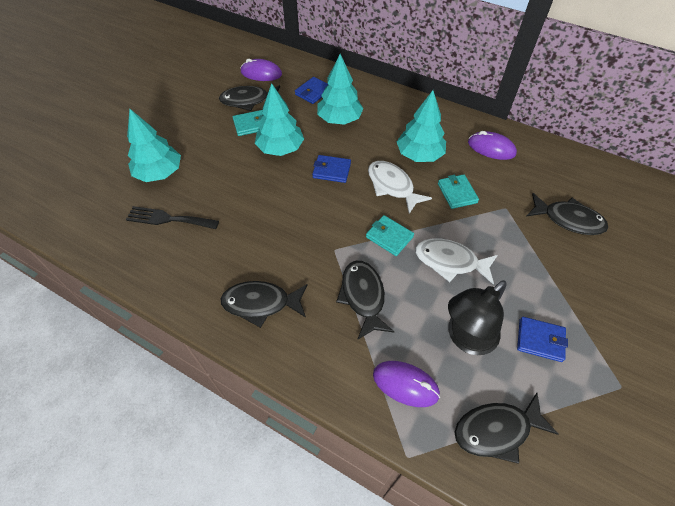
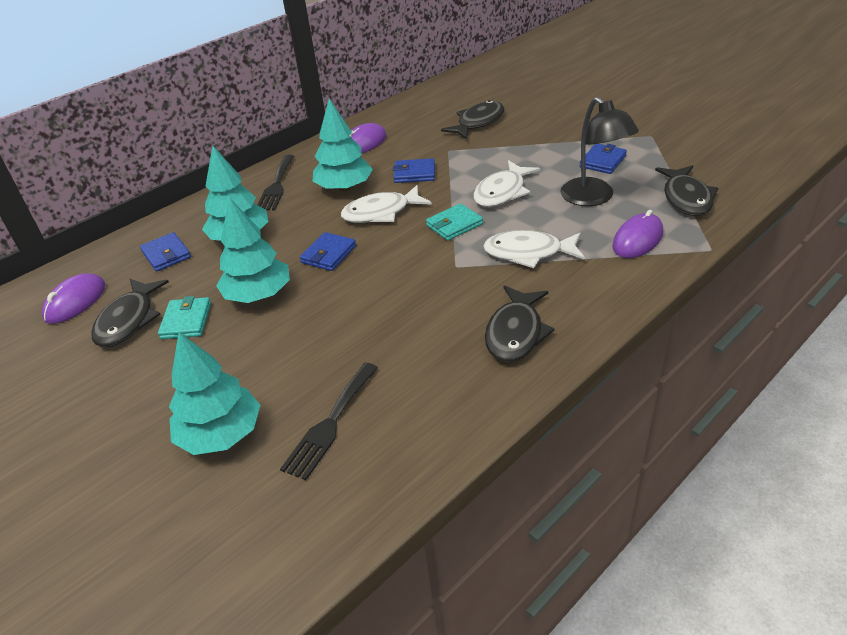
camera: 70 degrees left, 15 degrees down
black fish [336,261,395,340] -> white fish [483,230,585,268]
turquoise wallet [438,174,479,209] -> blue wallet [393,158,435,183]
none -> black fork [258,154,294,211]

